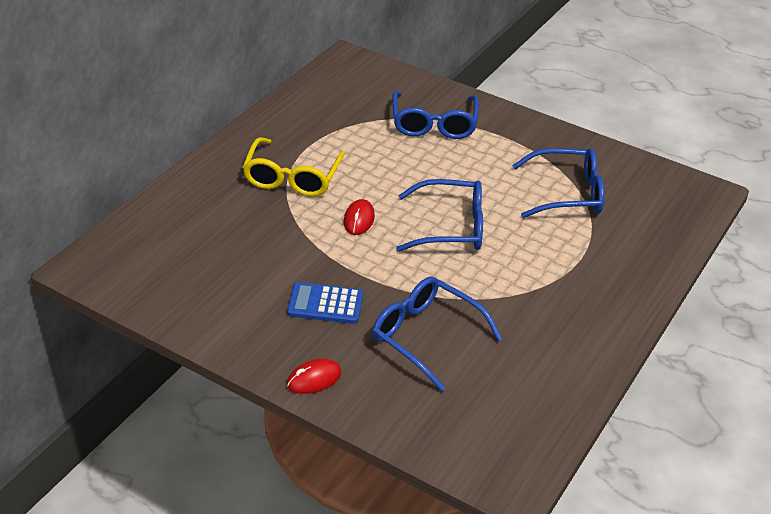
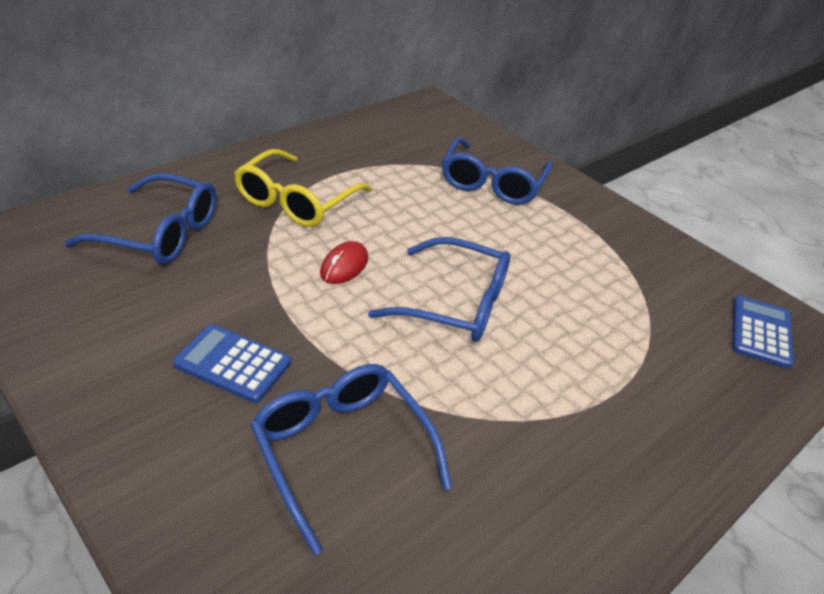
camera: 15 degrees right, 0 degrees up
red mouse [286,359,342,394] -> none
blue glasses [512,148,605,218] -> blue glasses moved to [64,173,216,265]
none -> blue calculator [732,296,794,369]

